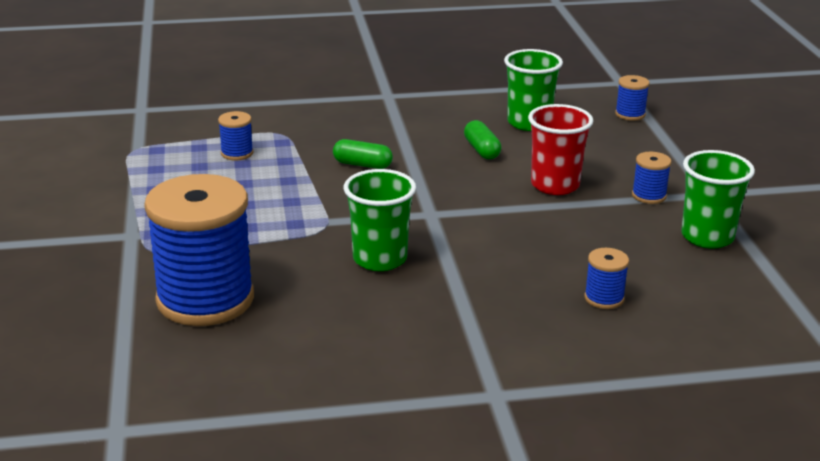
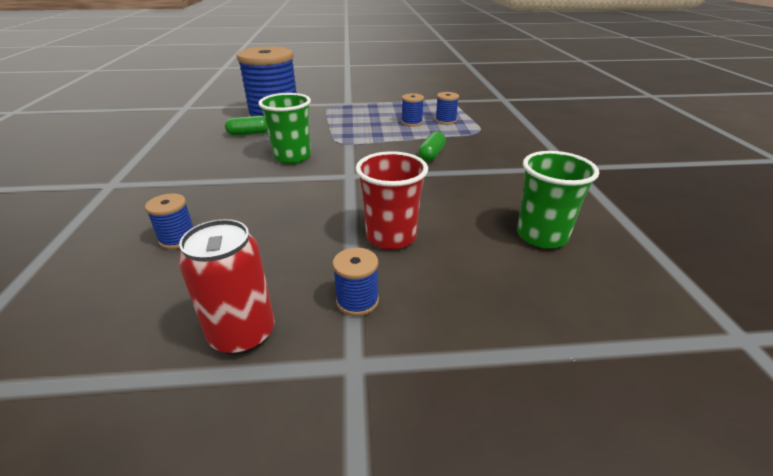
camera: 95 degrees right, 5 degrees up
green capsule [464,120,501,159] -> green capsule moved to [225,116,268,136]
blue spool [615,75,650,121] -> blue spool moved to [401,93,424,127]
green cup [681,150,755,249] -> red can [178,219,275,355]

